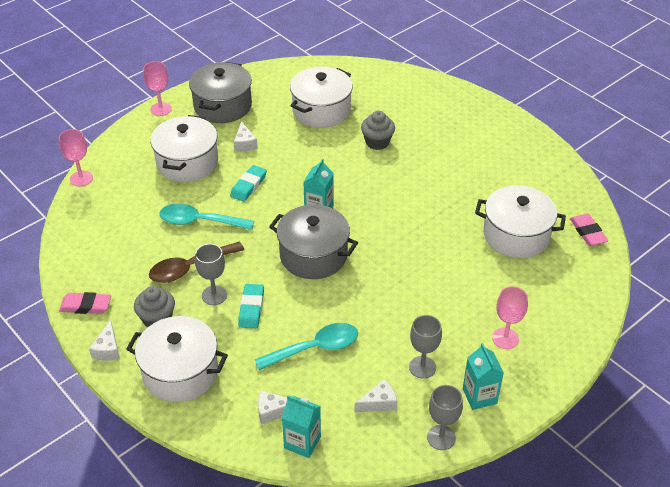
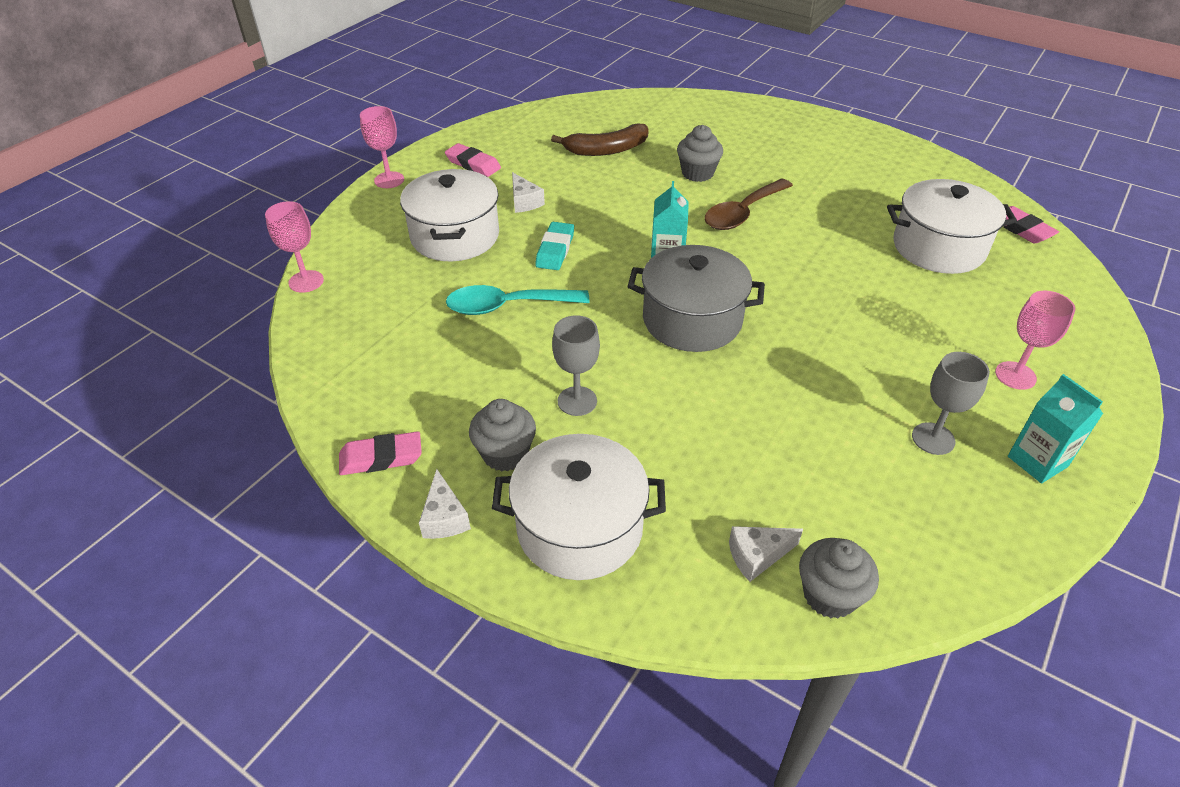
camera: 15 degrees left, 0 degrees up
brown spoon [149,242,244,283] -> brown spoon moved to [704,178,793,230]
grey pot [189,62,252,123] -> pink eraser [445,143,501,177]
turquoise eraser [238,284,264,328] -> none
turquoise spoon [254,323,358,370] -> none
turquoise carton [282,395,321,458] -> grey cupcake [799,538,879,619]
white pot [290,67,353,128] -> brown banana [551,124,649,156]
white cheese [355,379,397,412] -> none
grey goblet [427,385,463,450] -> none

